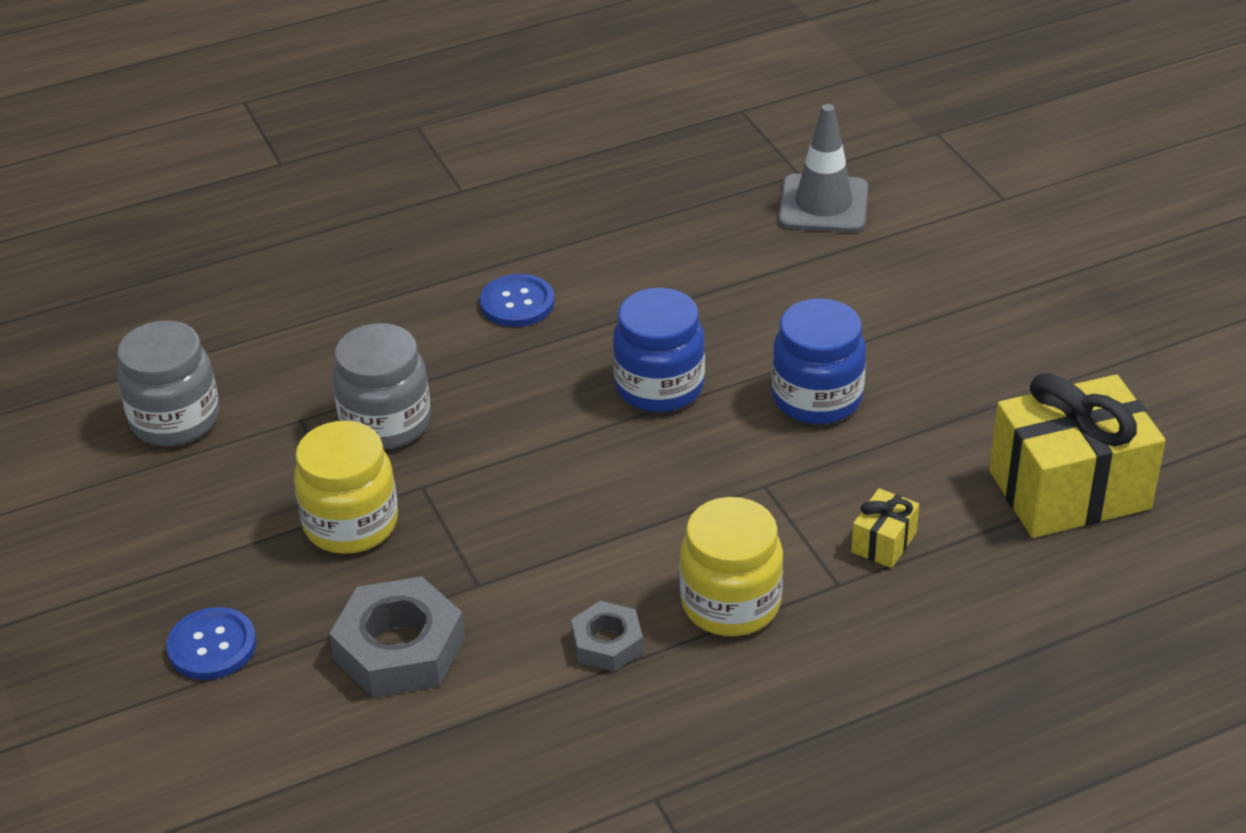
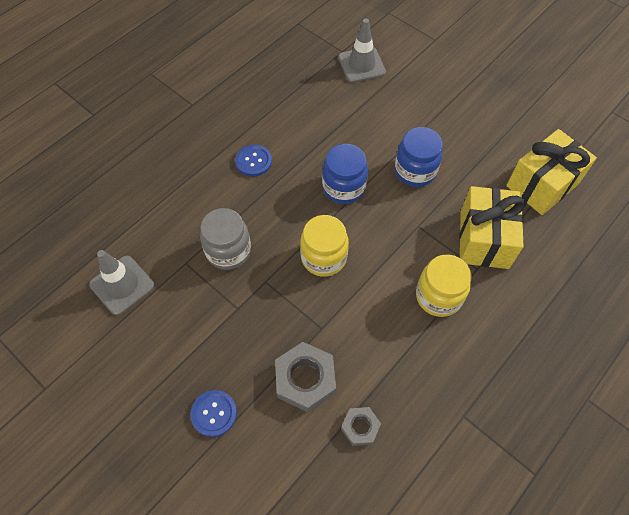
camera: 25 degrees left, 20 degrees up
grey jar [117,320,219,446] -> grey traffic cone [89,250,154,315]
yellow jar [294,421,398,554] -> yellow jar moved to [300,215,349,277]
grey nut [571,601,643,671] -> grey nut moved to [341,407,381,446]
yellow gift [851,488,919,568] -> yellow gift [459,186,526,269], size x2.32

